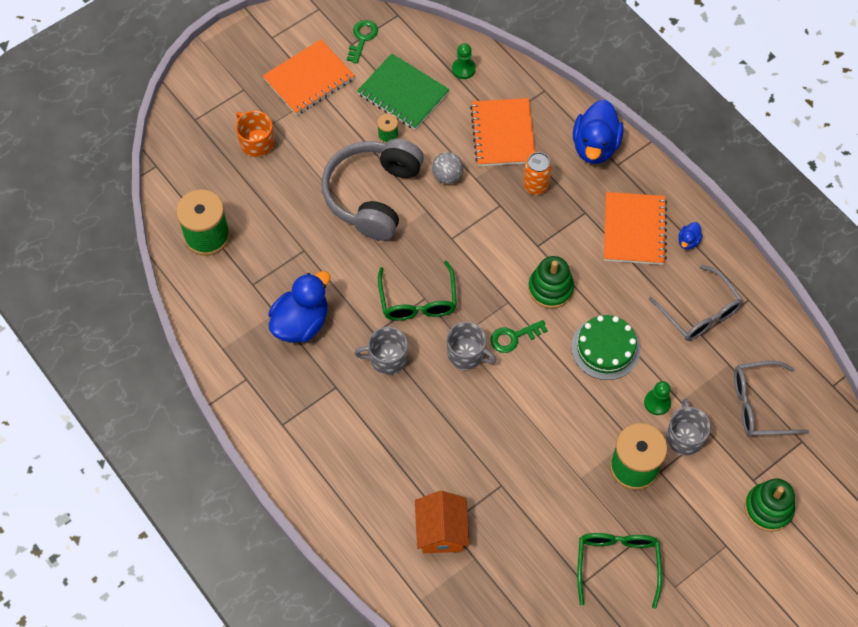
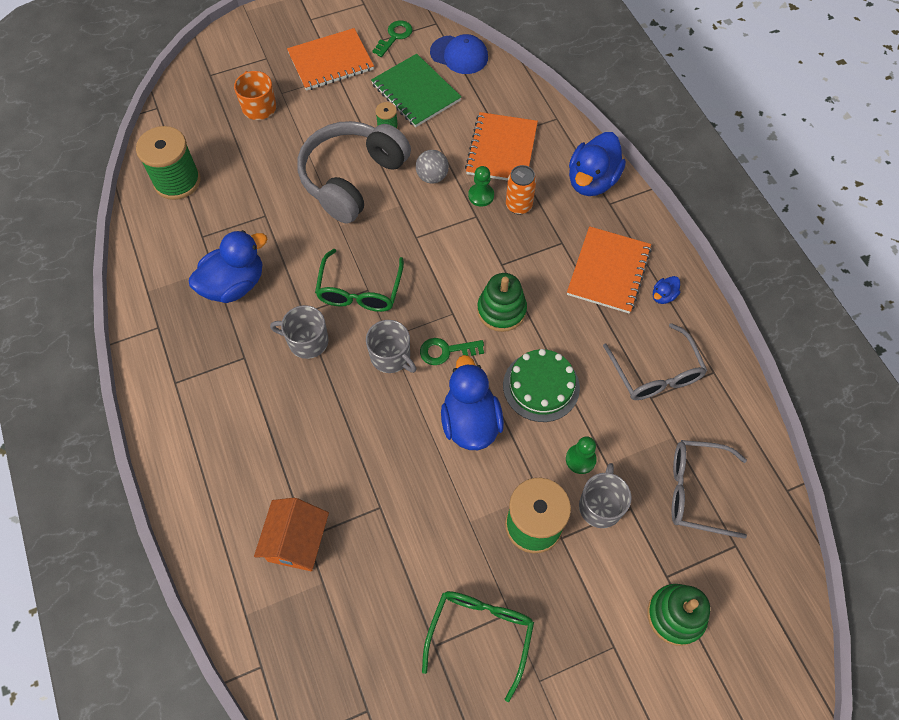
camera: 15 degrees right, 0 degrees up
green pawn [452,43,476,79] -> green pawn moved to [468,166,494,207]
none -> blue cap [430,34,488,74]
none -> blue duck [441,355,504,450]

